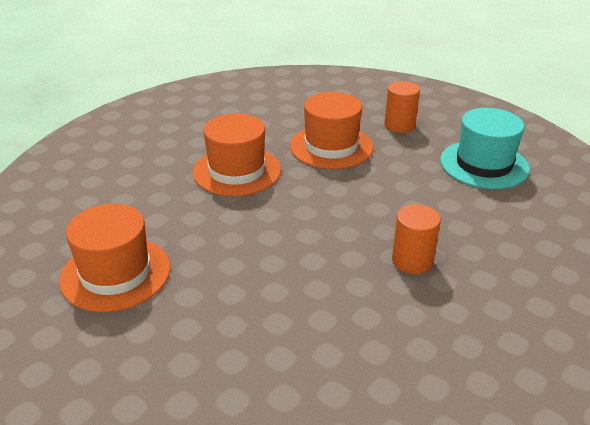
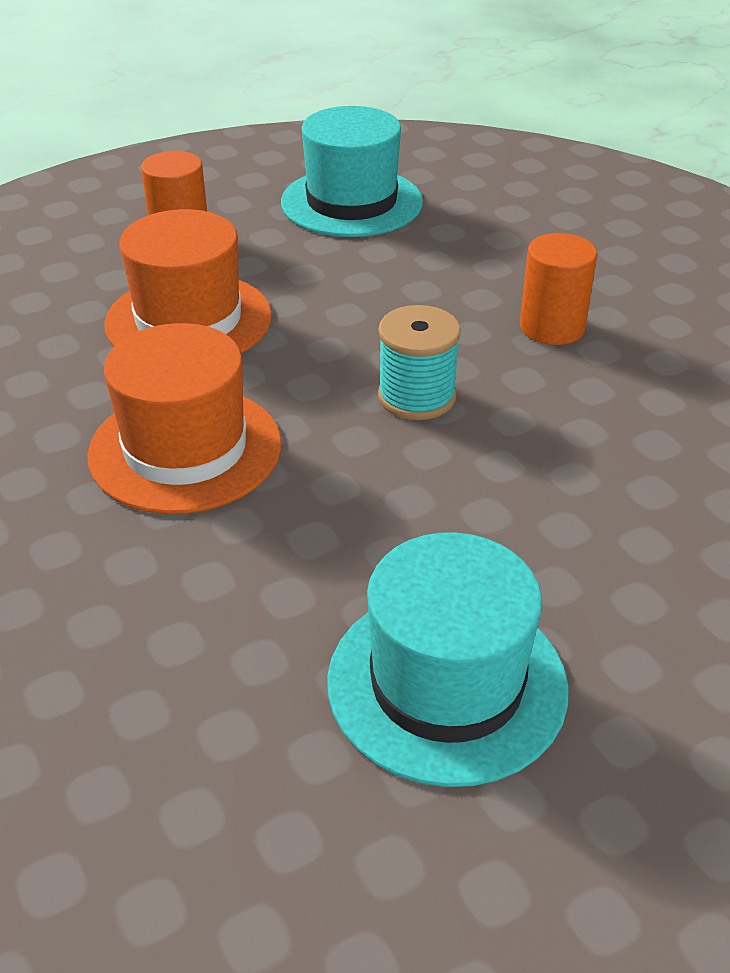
camera: 70 degrees left, 5 degrees up
orange hat [59,204,170,312] -> turquoise hat [327,532,569,787]
none -> turquoise spool [378,305,461,420]

